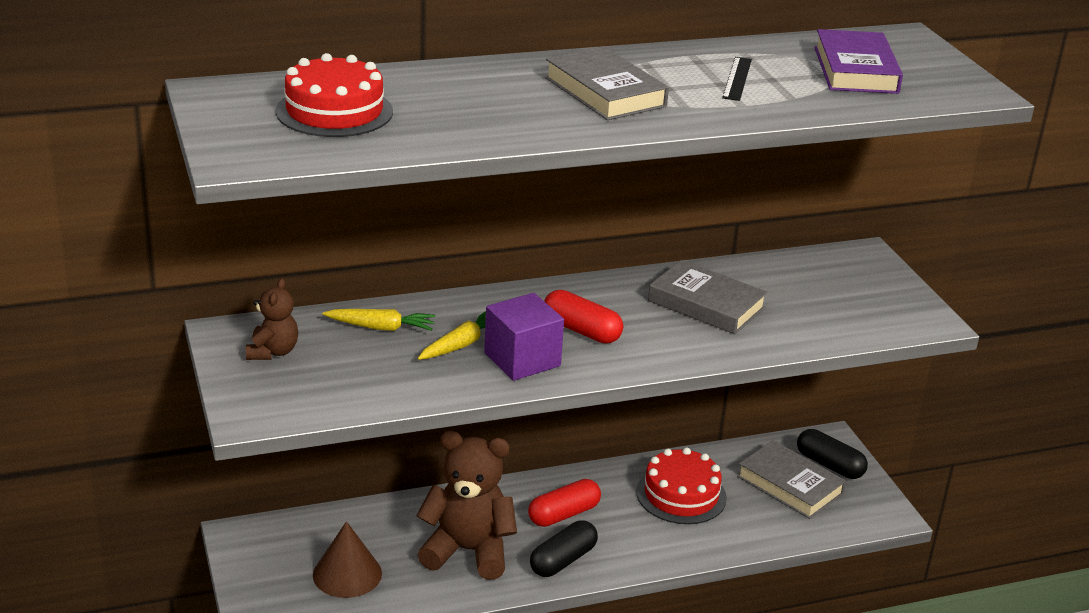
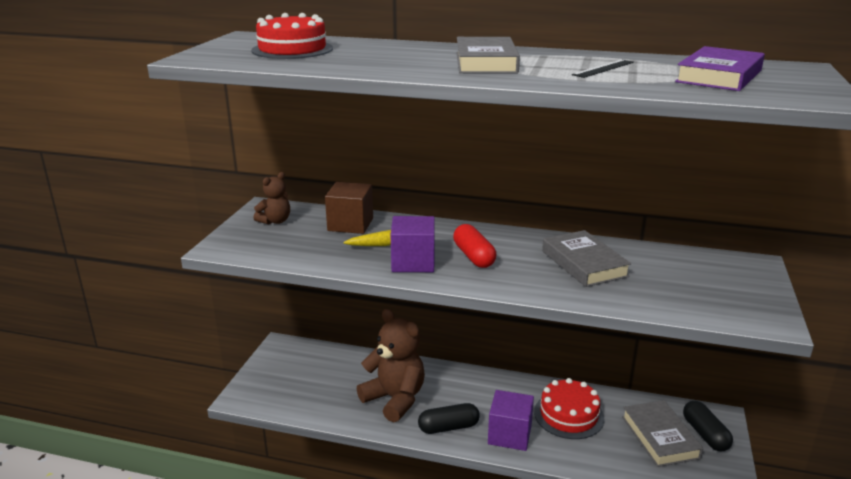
camera: 35 degrees right, 5 degrees down
brown cone [313,521,382,598] -> none
yellow carrot [323,309,435,331] -> brown cube [325,182,373,234]
red capsule [528,479,601,527] -> none
none -> purple cube [488,390,534,451]

